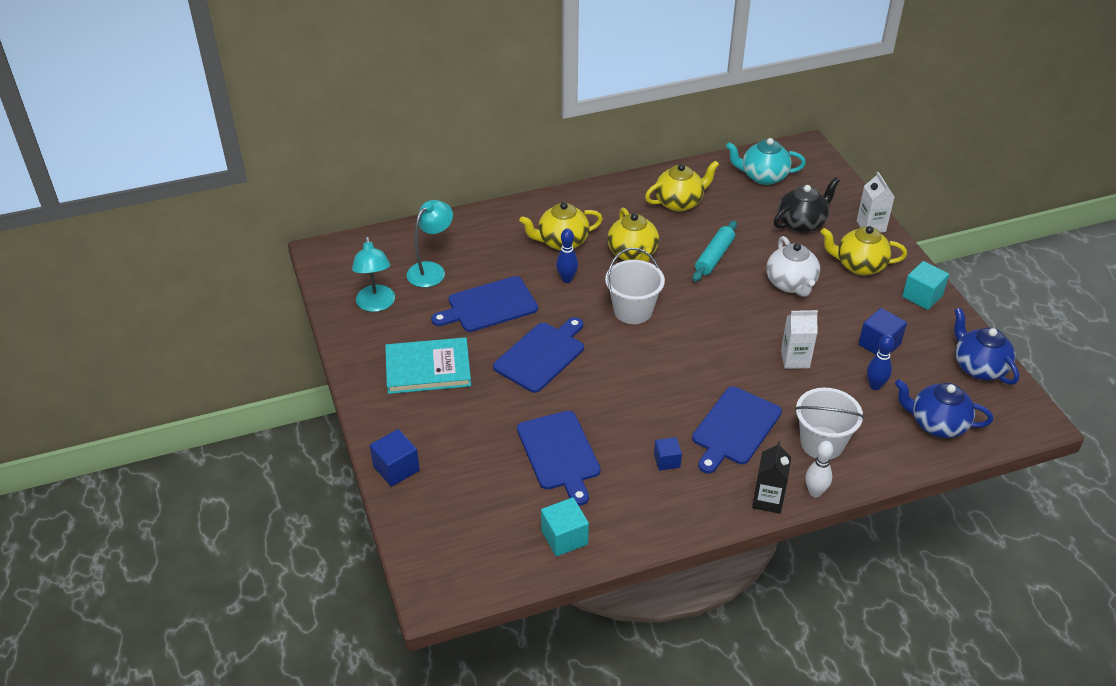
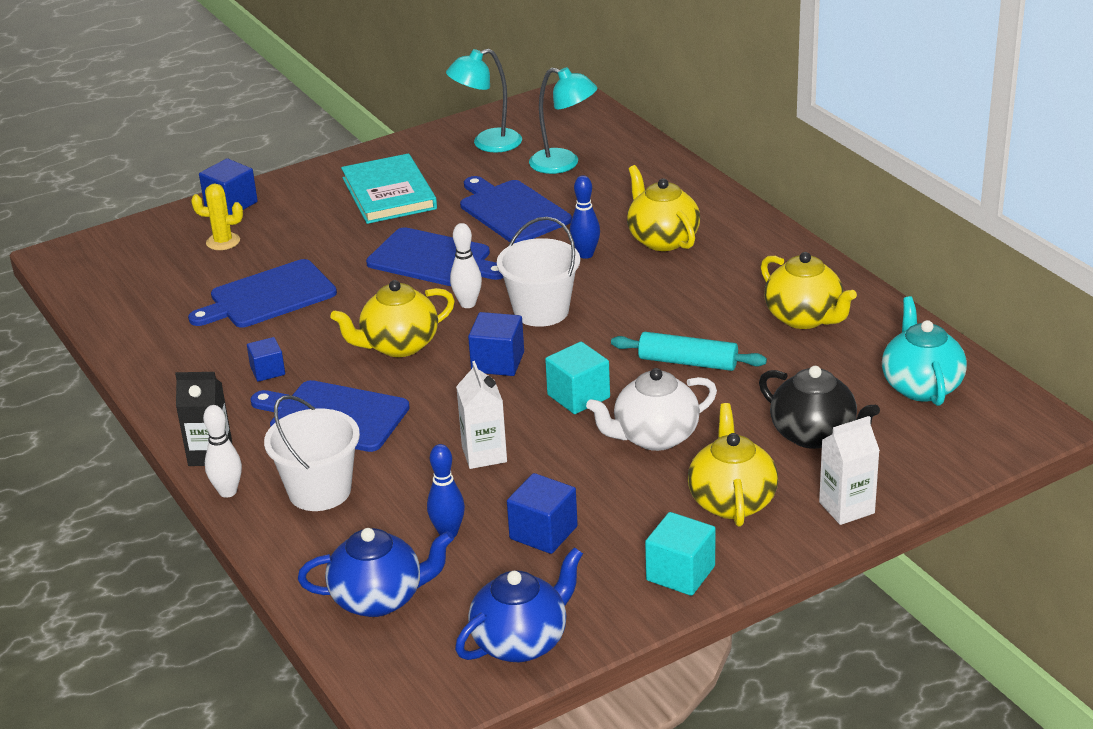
camera: 80 degrees right, 10 degrees down
turquoise cube [541,497,589,556] -> turquoise cube moved to [545,342,610,414]
yellow teapot [607,208,659,262] -> yellow teapot moved to [330,280,455,357]
blue teapot [895,379,993,438] -> blue teapot turned 75 degrees clockwise [298,528,454,617]
none -> yellow cactus [191,183,243,250]
none -> white bowling pin [450,223,482,308]
none -> blue cube [468,312,524,376]

